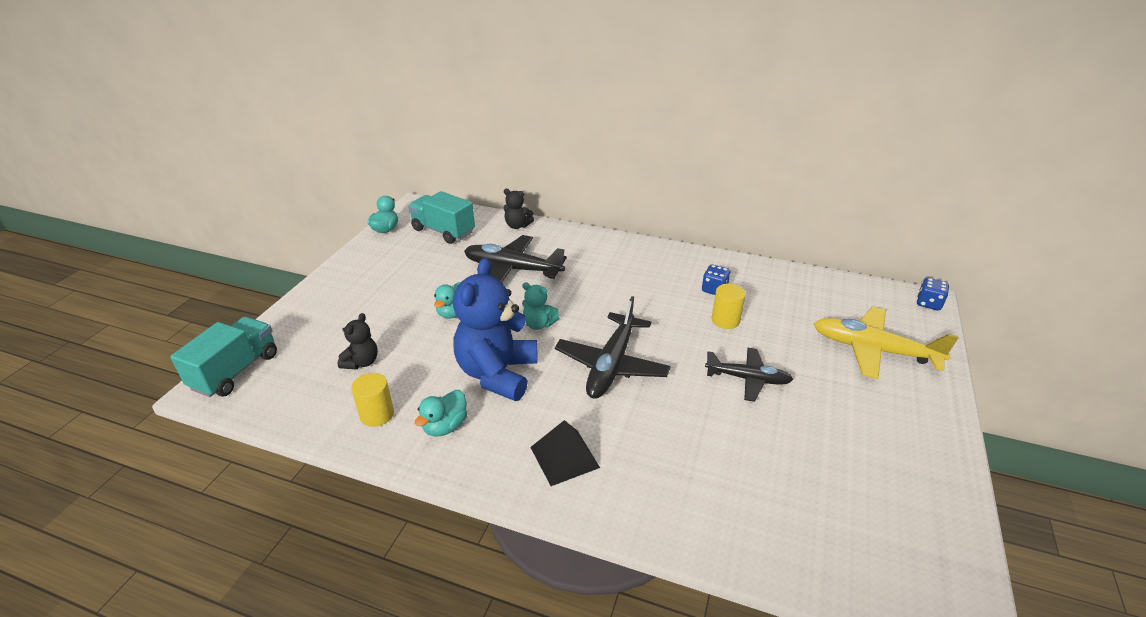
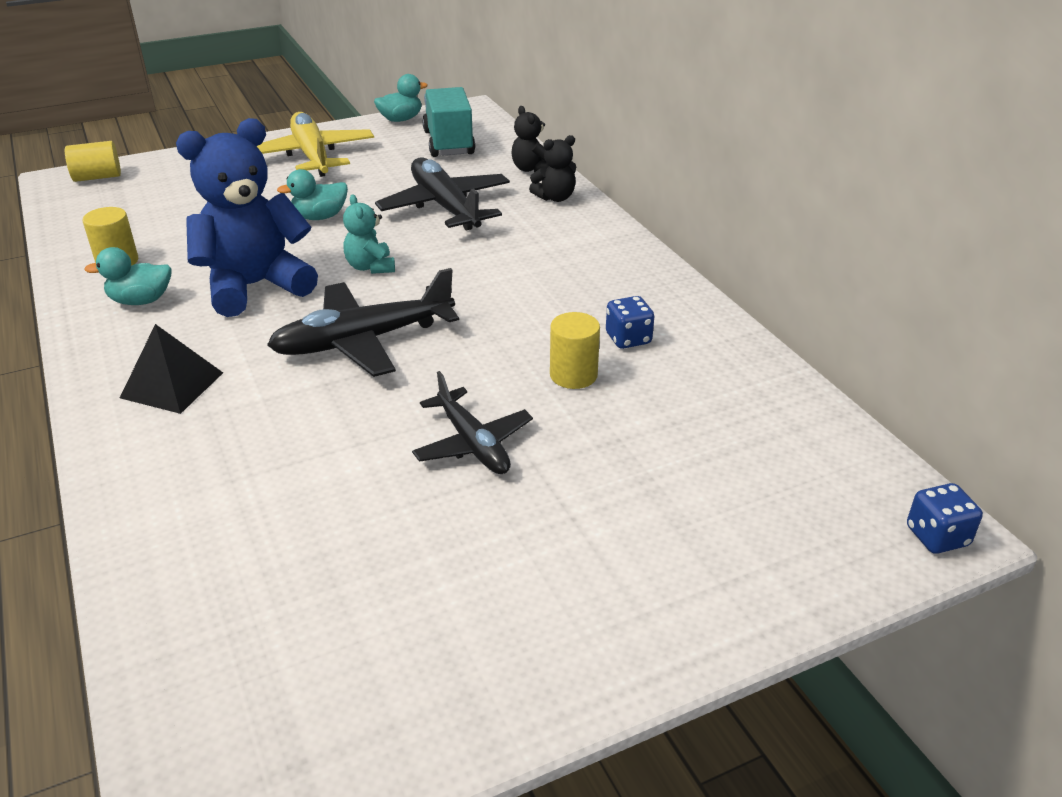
camera: 45 degrees right, 0 degrees up
turquoise truck [170,317,277,397] -> yellow cylinder [65,141,121,182]
black teddy bear [338,313,378,369] -> black teddy bear moved to [529,135,576,202]
yellow plane [814,307,959,379] -> yellow plane moved to [257,112,374,177]

